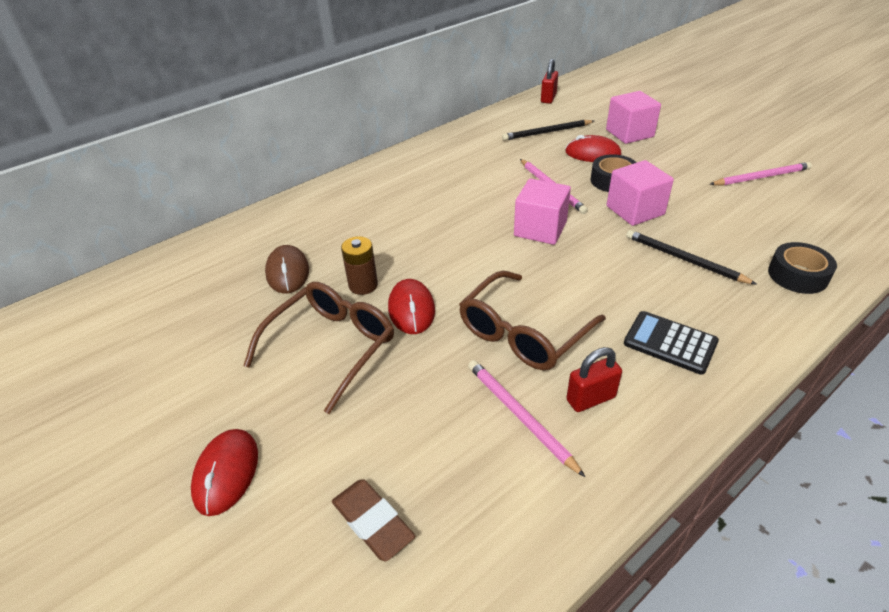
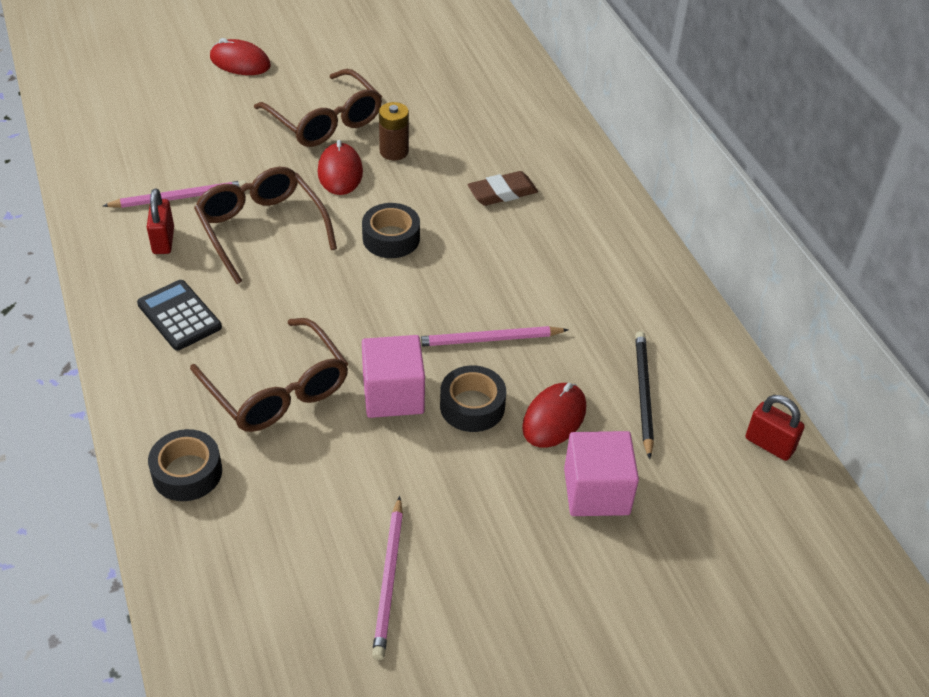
camera: 105 degrees right, 5 degrees up
brown mouse [265,245,309,294] -> none
brown eraser [332,479,415,562] -> brown eraser moved to [467,171,538,206]
red mouse [388,279,435,334] -> red mouse turned 75 degrees clockwise [317,140,363,195]
pink cube [514,179,571,245] -> none
black calculator [624,311,719,375] -> black calculator turned 90 degrees counterclockwise [137,280,222,351]
black pencil [626,230,757,285] -> brown glasses [190,318,348,432]
none -> black tape [362,203,420,258]

